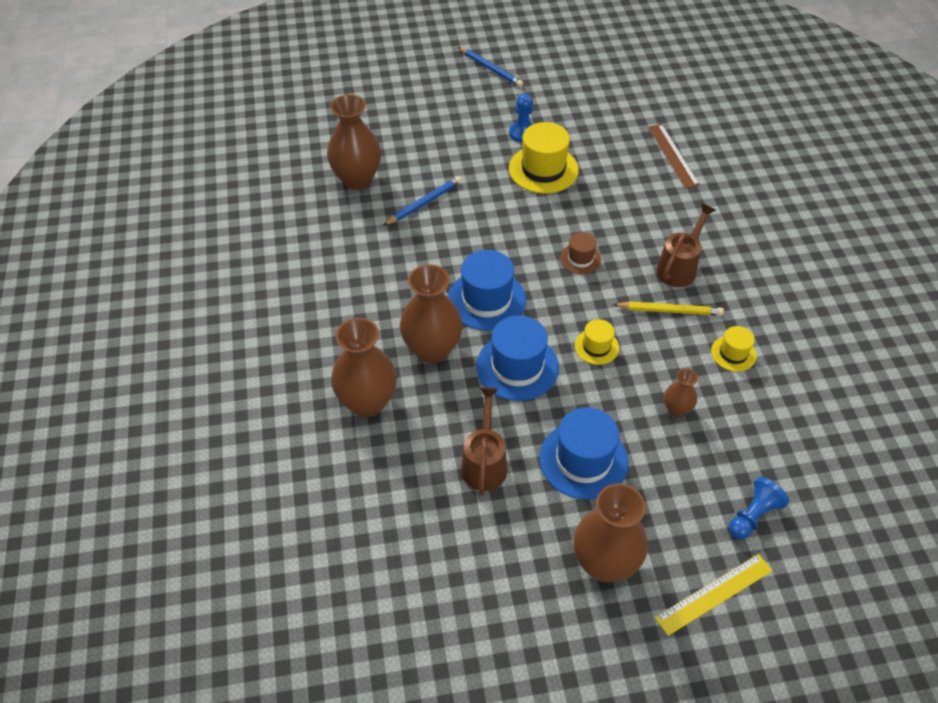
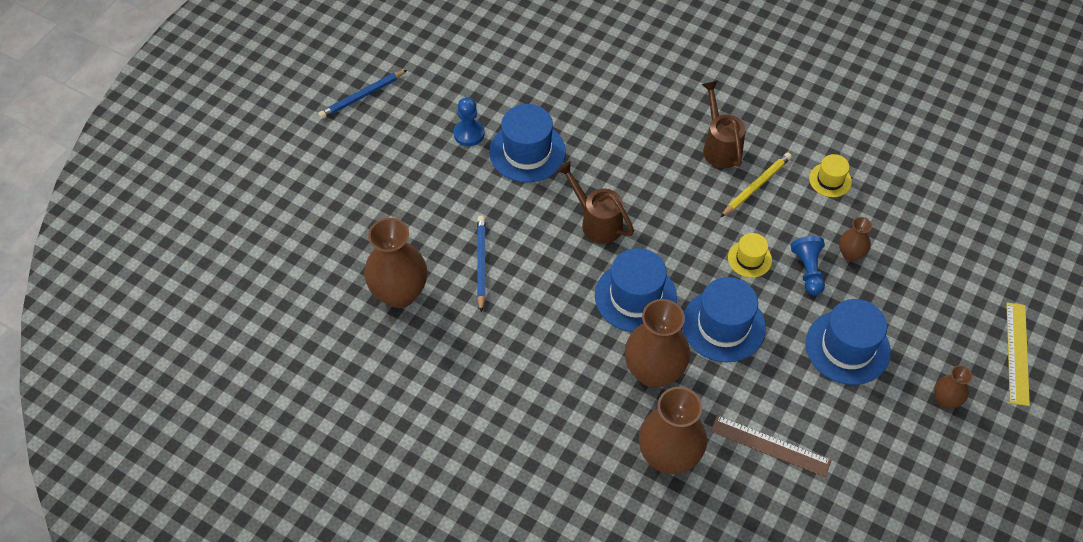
camera: 50 degrees left, 5 degrees up
blue pencil [458,47,524,87] -> blue pencil turned 150 degrees clockwise [318,70,407,119]
brown watering can [461,387,507,495] -> brown watering can moved to [556,161,634,244]
yellow hat [509,122,579,194] -> blue hat [489,104,566,183]
brown hat [560,232,601,274] -> none
brown vase [573,483,648,582] -> brown vase [934,365,973,409], size x0.51
brown ruler [648,124,700,188] -> brown ruler moved to [710,415,832,477]
blue pawn [729,477,789,539] -> blue pawn moved to [791,236,825,295]

